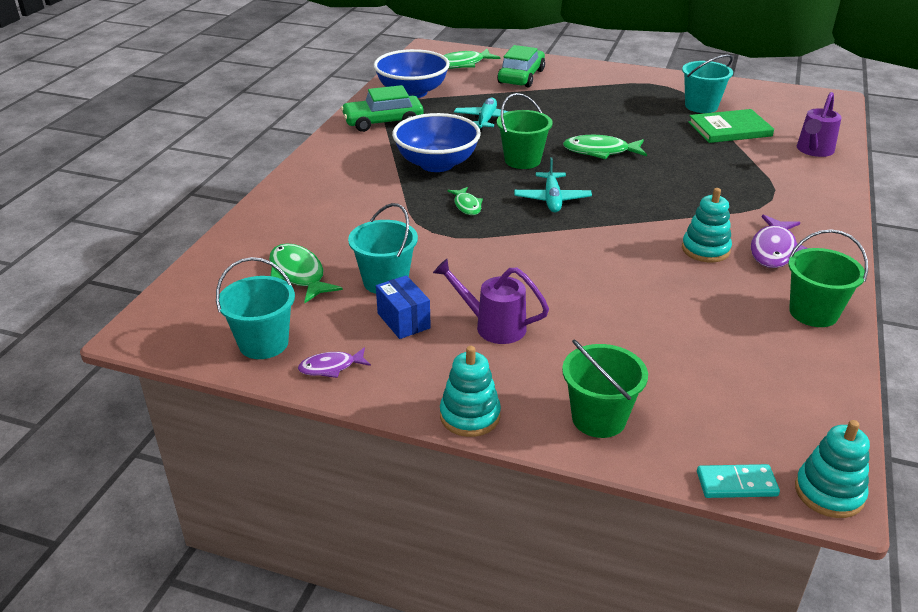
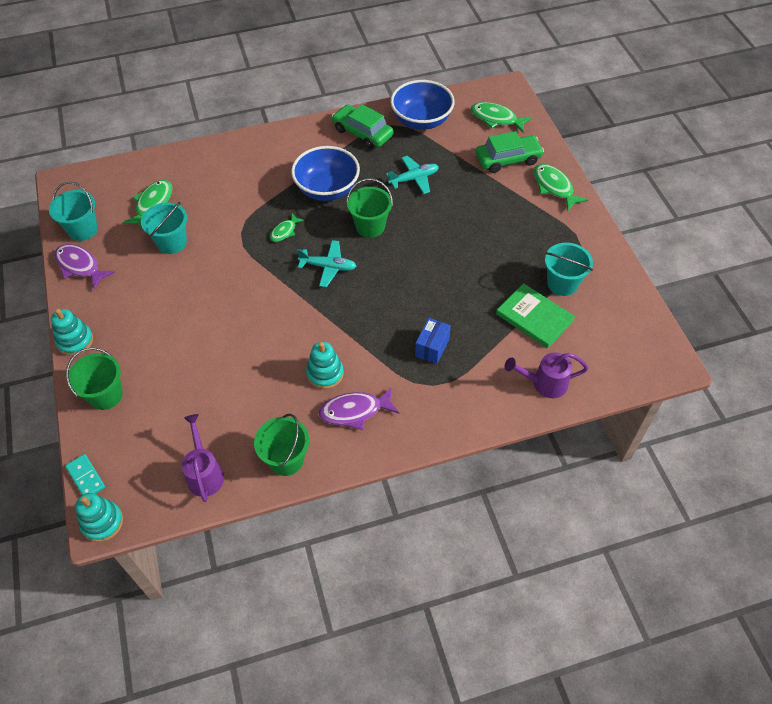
camera: 55 degrees right, 20 degrees up
purple fish [298,347,371,378] -> purple fish [54,244,115,290], size x1.65
blue box [376,275,431,339] -> blue box moved to [415,318,451,364]
purple watering can [433,259,549,344] -> purple watering can moved to [181,414,224,502]
turquoise plane [514,157,592,212] -> turquoise plane turned 135 degrees counterclockwise [297,240,357,287]
green fish [563,135,647,159] -> green fish moved to [534,164,588,211]

